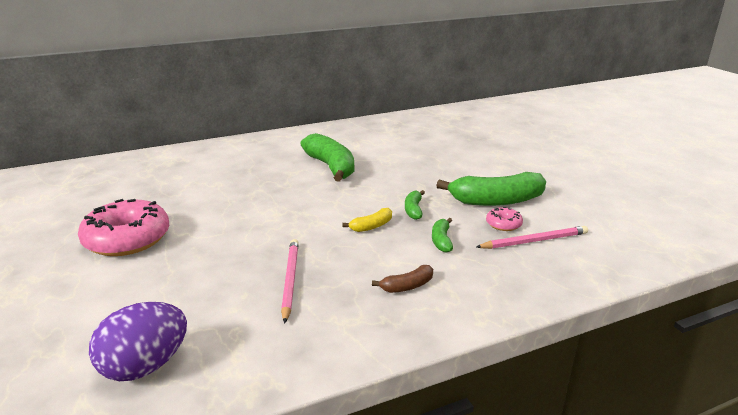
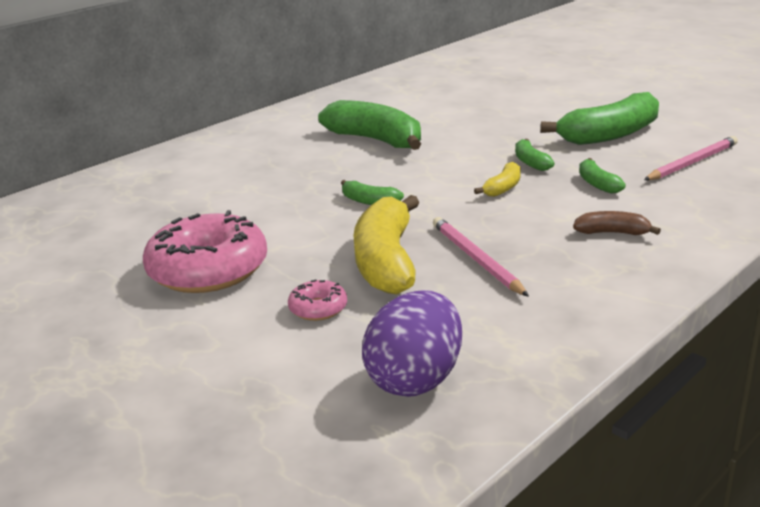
camera: 20 degrees left, 0 degrees up
brown banana [372,265,433,293] -> brown banana turned 120 degrees counterclockwise [573,211,661,235]
pink donut [486,207,523,231] -> pink donut moved to [288,279,347,321]
none -> green banana [341,180,404,205]
none -> yellow banana [353,195,419,294]

